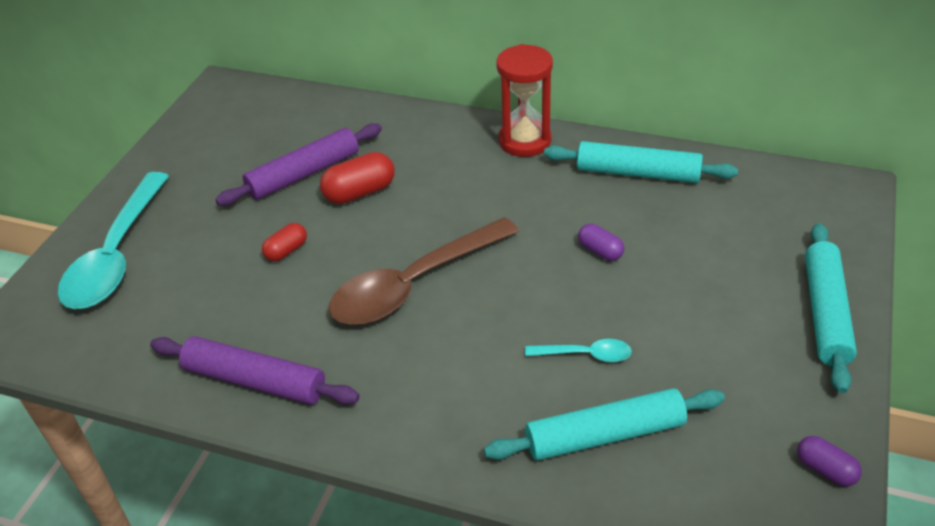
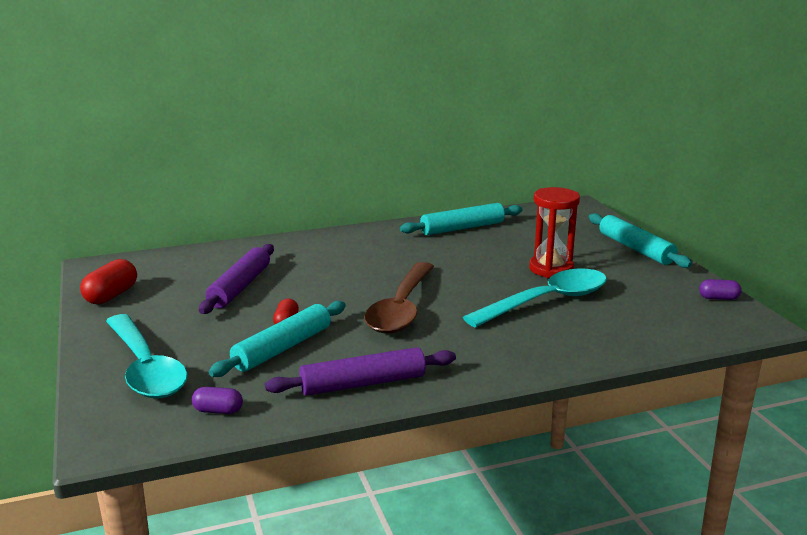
camera: 40 degrees left, 20 degrees down
red capsule [320,152,395,204] -> red capsule moved to [80,259,137,304]
turquoise rolling pin [484,388,725,460] -> turquoise rolling pin moved to [209,301,346,377]
red hourglass [496,44,553,157] -> red hourglass moved to [529,187,580,278]
turquoise spoon [525,339,632,362] -> turquoise spoon [463,268,607,327], size x2.26
purple capsule [578,224,624,261] -> purple capsule moved to [192,387,243,414]

